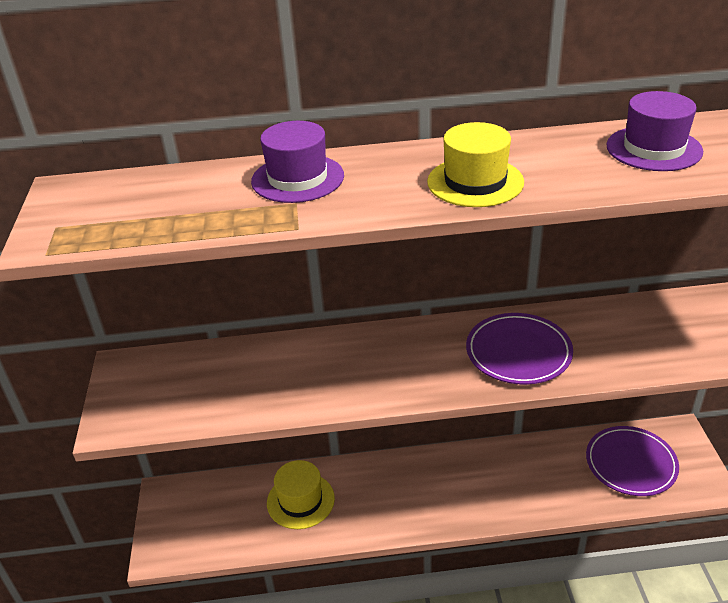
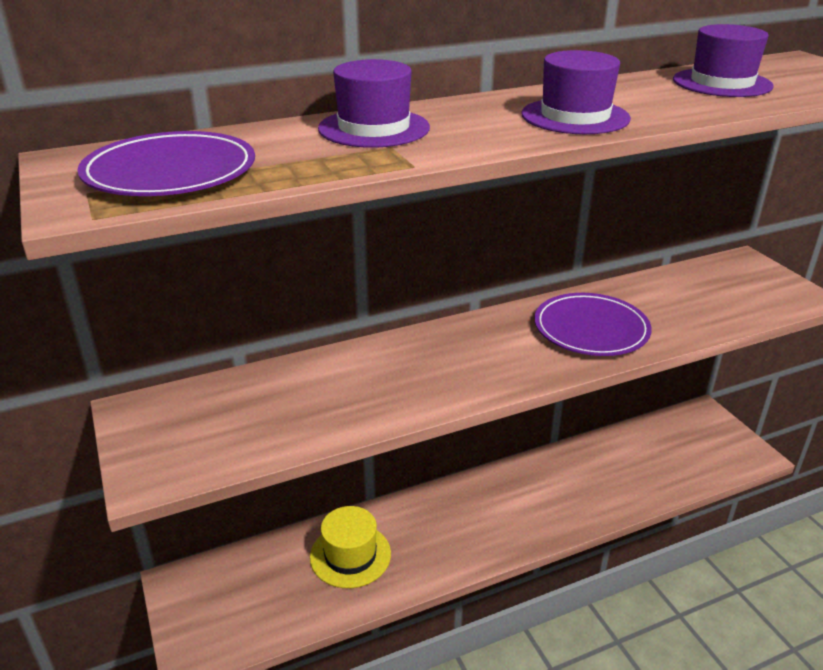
camera: 20 degrees left, 5 degrees down
yellow hat [427,122,524,207] -> purple hat [521,50,631,134]
purple plate [586,426,679,496] -> purple plate moved to [77,131,255,196]

